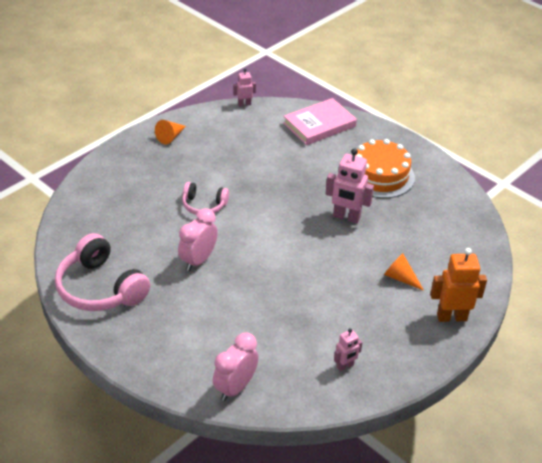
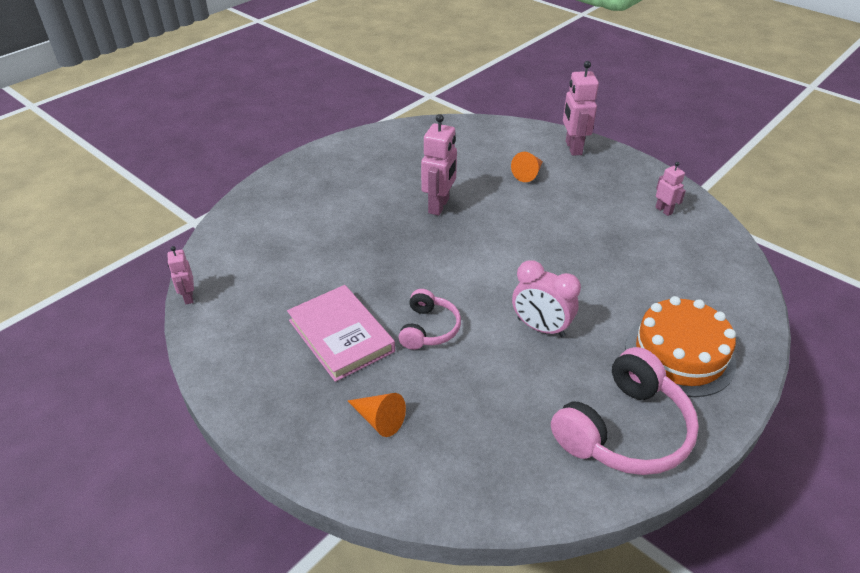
camera: 90 degrees left, 0 degrees up
orange cone [155,120,186,145] -> orange cone moved to [348,393,406,437]
pink clock [213,332,259,401] -> none
pink book [283,98,357,145] -> pink book moved to [287,285,395,382]
orange cake [355,139,415,198] -> orange cake moved to [625,296,736,397]
orange robot [430,248,487,322] -> pink robot [563,61,599,156]

